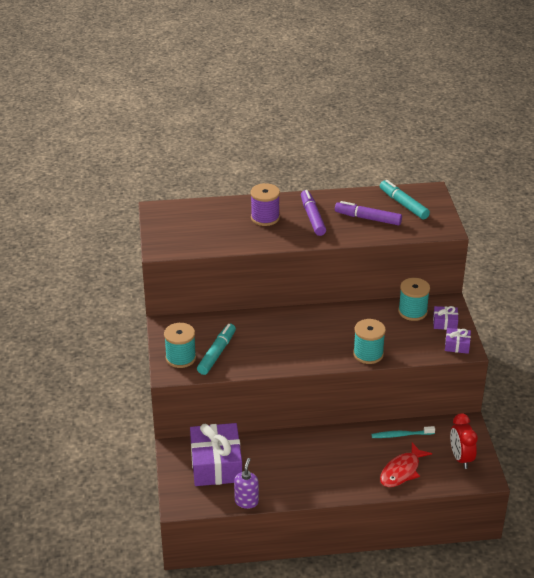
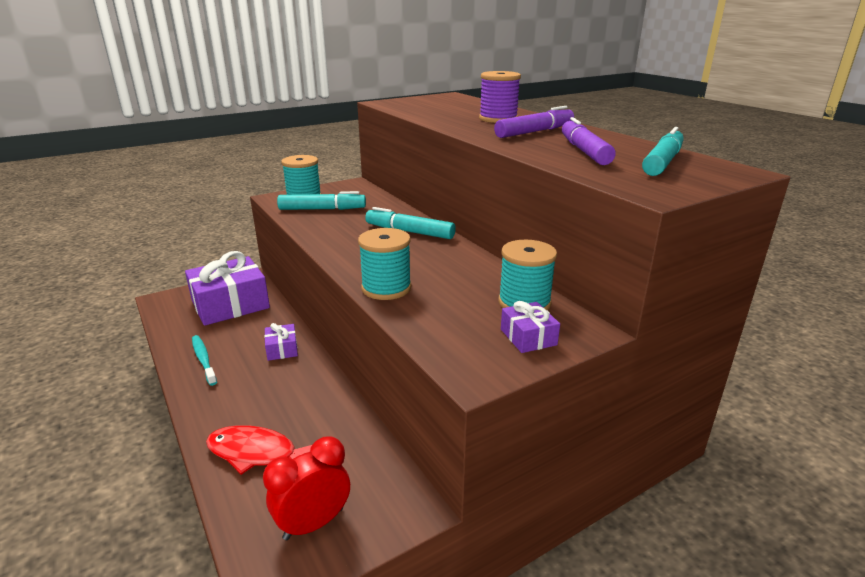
camera: 65 degrees right, 10 degrees down
purple soap dispenser [234,458,259,509] -> none
turquoise toothbrush [371,426,435,438] -> turquoise toothbrush moved to [192,335,217,386]
purple gift [445,328,471,354] -> purple gift moved to [264,323,298,361]
none -> turquoise marker [365,207,456,239]

